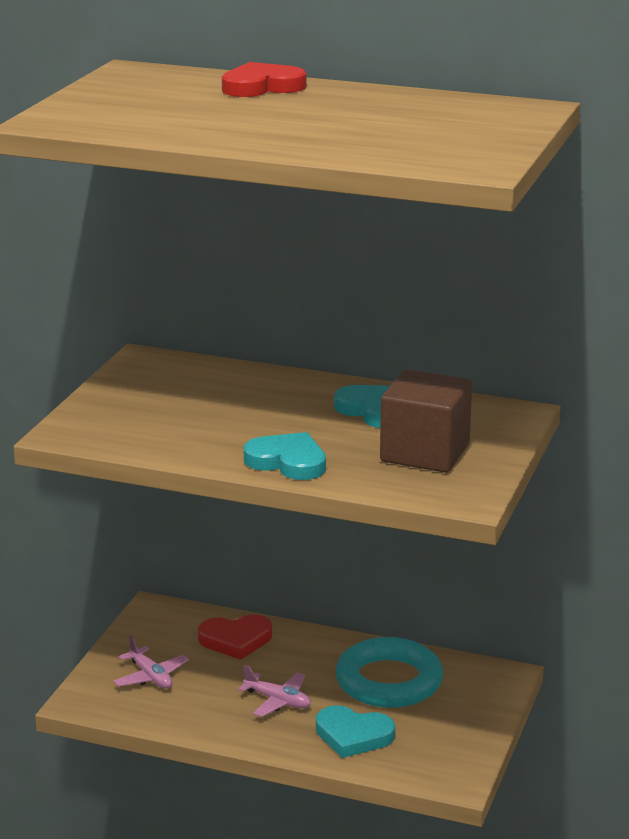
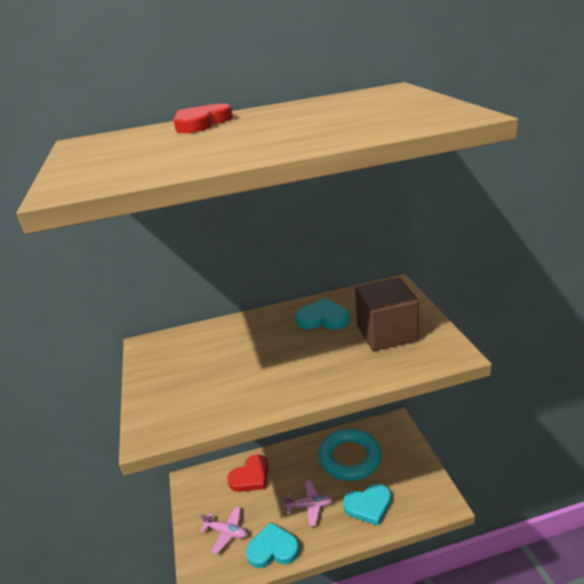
camera: 30 degrees left, 5 degrees up
turquoise heart [244,432,326,480] -> turquoise heart moved to [246,522,299,568]

